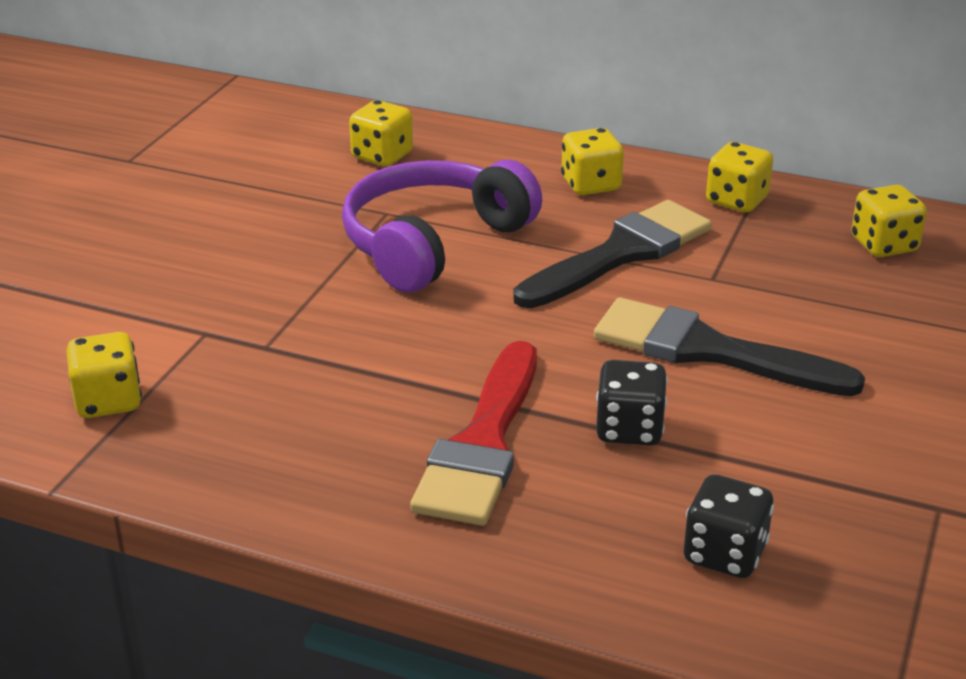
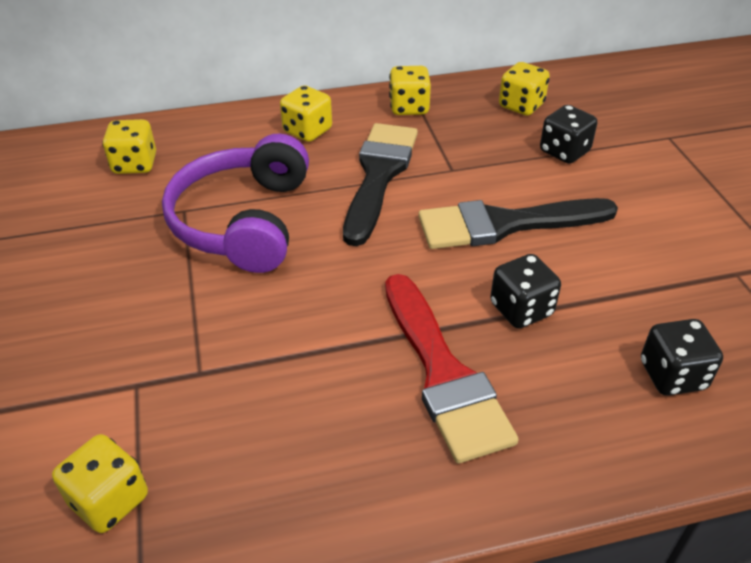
camera: 35 degrees left, 10 degrees up
none -> black dice [540,105,597,164]

